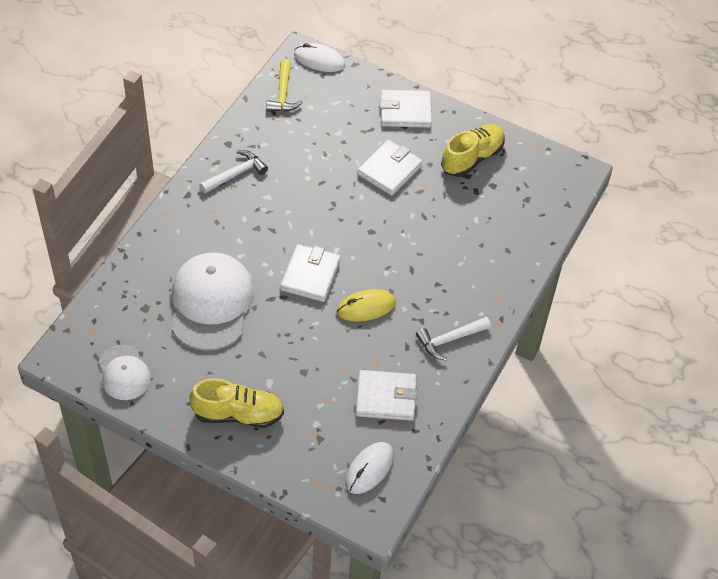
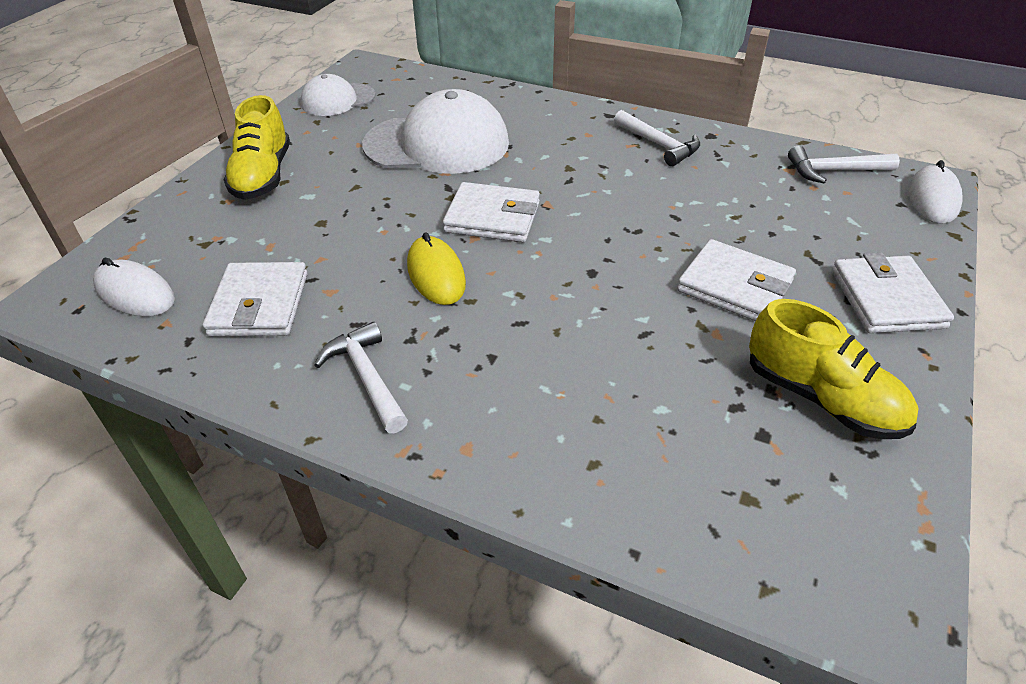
camera: 90 degrees right, 10 degrees down
yellow hammer [266,59,303,112] -> white hammer [788,146,900,183]

